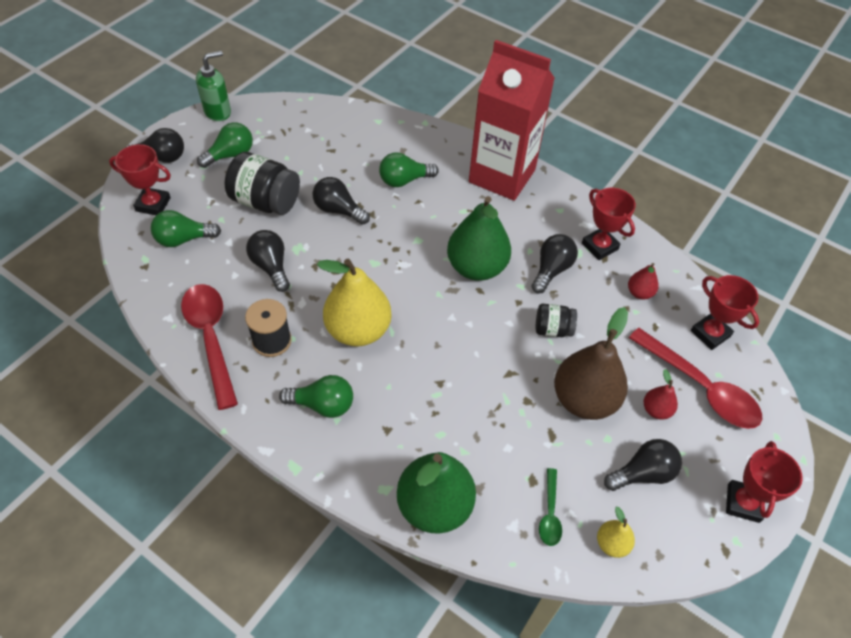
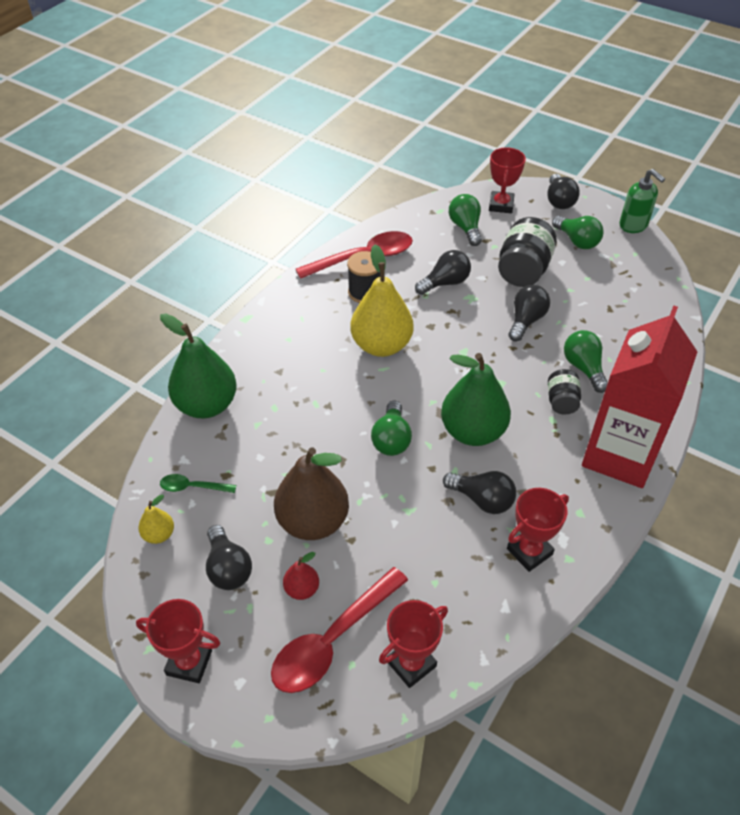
camera: 90 degrees right, 5 degrees down
green light bulb [279,375,353,418] -> green light bulb moved to [371,400,412,456]
black jar [536,304,577,337] -> black jar moved to [548,369,581,414]
red pear [628,263,659,300] -> none

